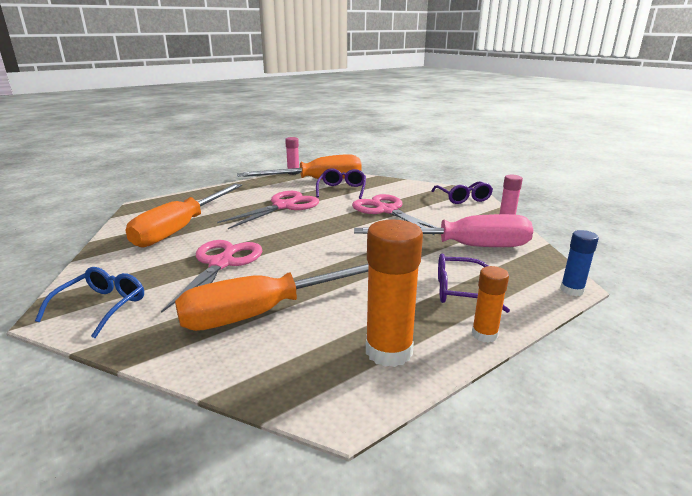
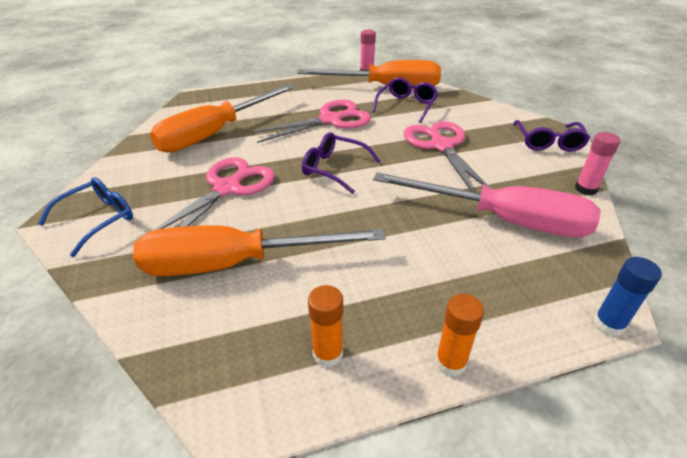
camera: 20 degrees right, 15 degrees up
orange glue stick [366,220,423,367] -> orange glue stick [308,285,343,367], size x0.57
purple glasses [438,254,510,313] -> purple glasses moved to [302,132,381,194]

